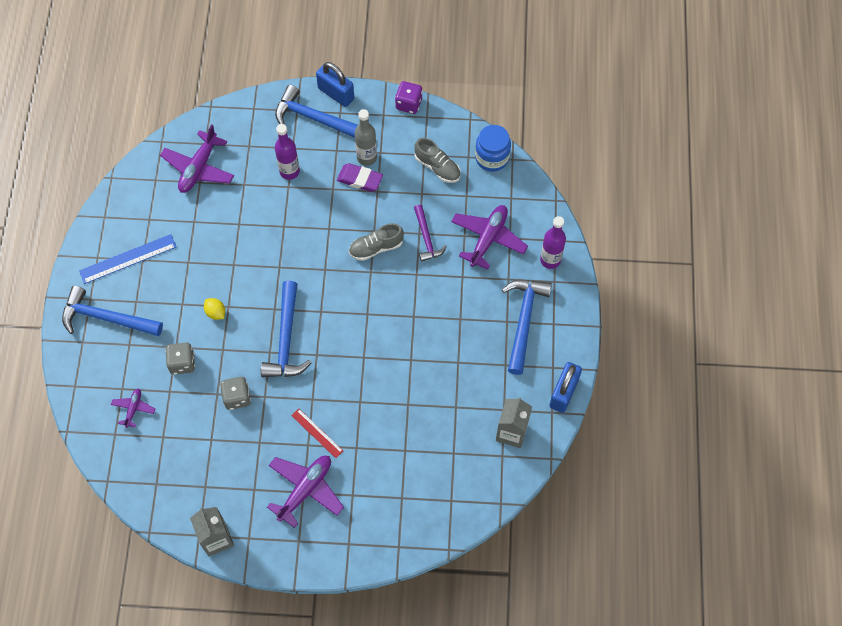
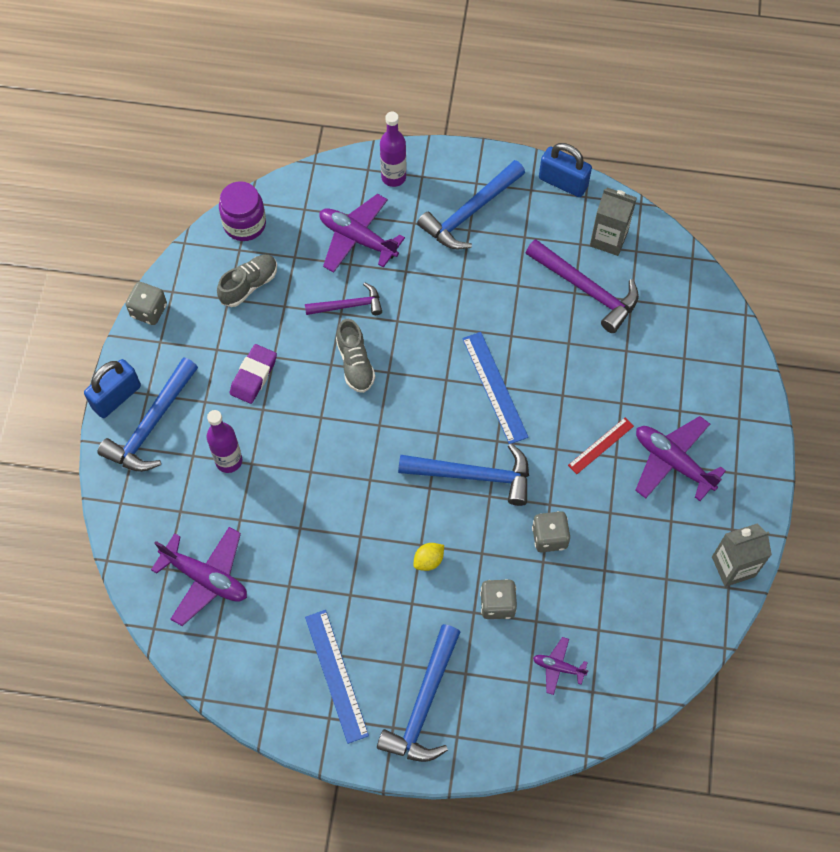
camera: 85 degrees left, 0 degrees up
grey bottle [355,109,377,166] -> none
purple dice [395,81,423,114] -> grey dice [126,282,167,325]
blue jar [475,125,511,172] -> purple jar [219,181,266,241]
blue hammer [502,280,552,375] -> blue hammer turned 60 degrees counterclockwise [417,160,525,249]
none -> blue ruler [462,332,529,444]
none -> purple hammer [526,239,639,333]

